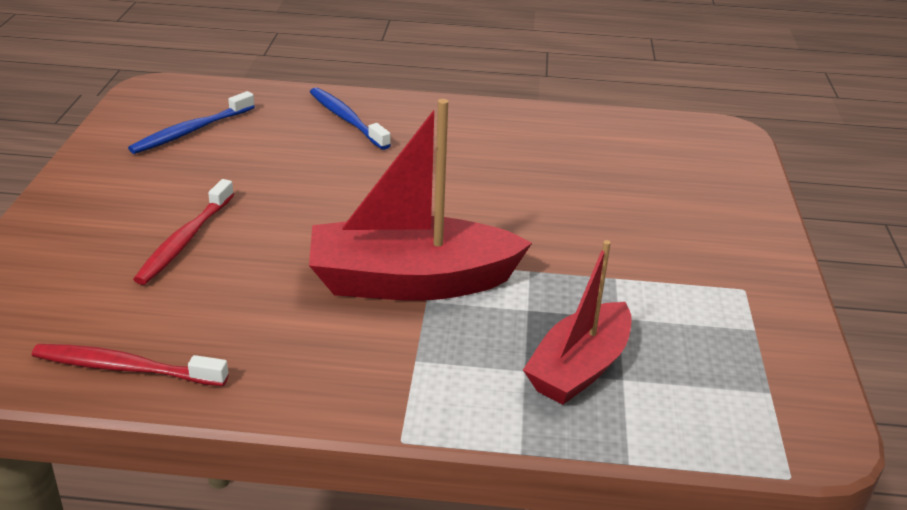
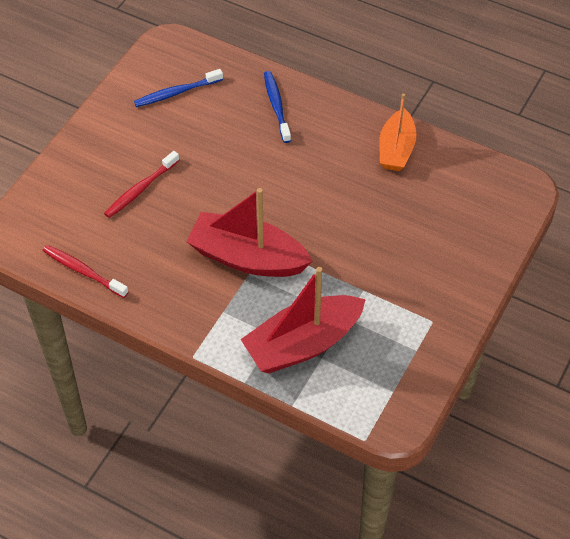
camera: 25 degrees right, 20 degrees up
red boat [523,240,632,405] -> red boat [240,267,366,373], size x1.54
none -> orange boat [379,93,416,171]

